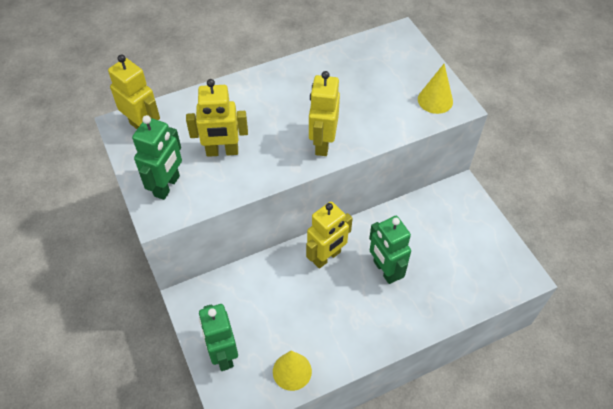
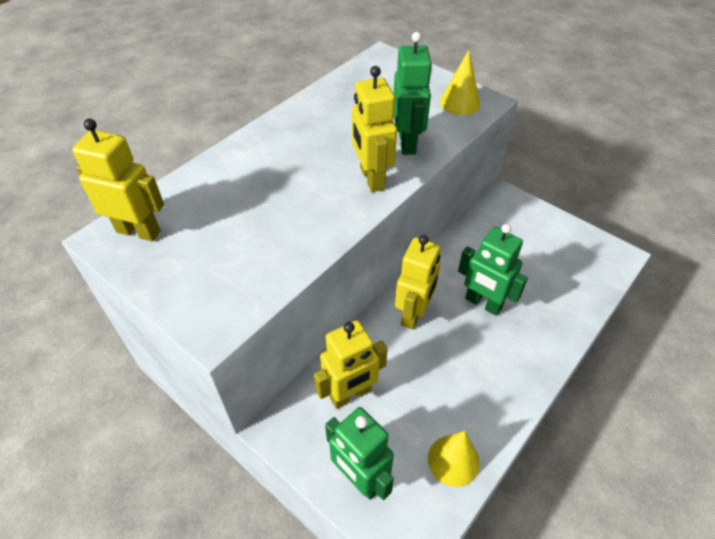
camera: 25 degrees left, 5 degrees down
green robot [132,115,182,200] -> green robot moved to [394,32,432,155]
yellow robot [186,79,248,157] -> yellow robot moved to [314,320,388,409]

